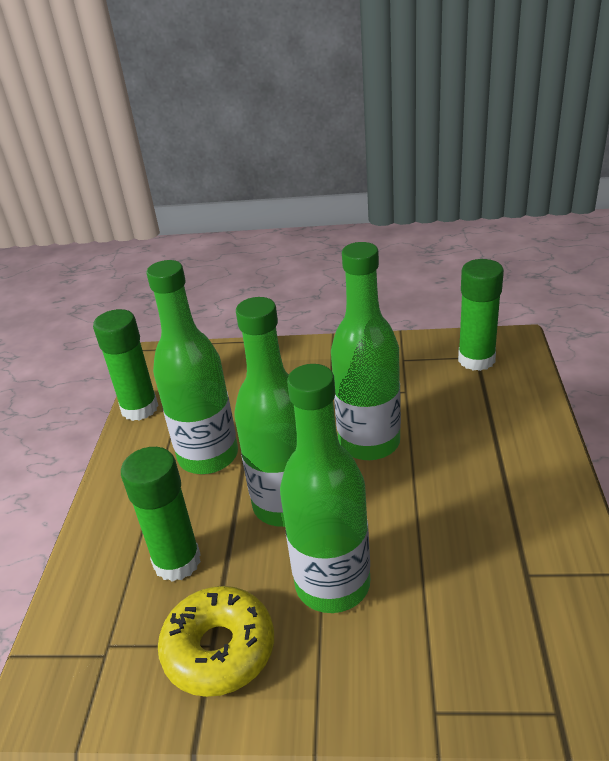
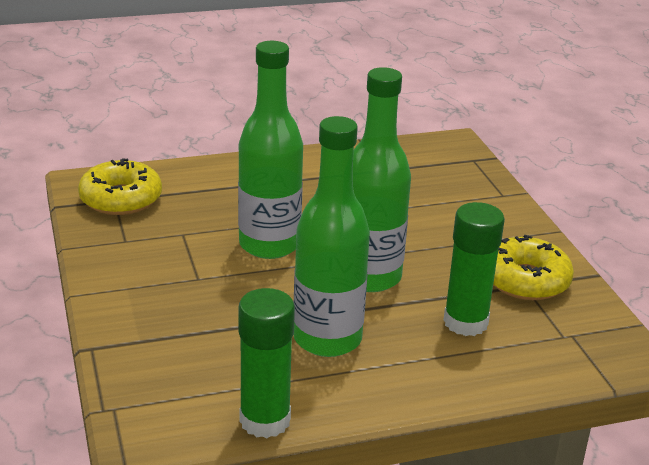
camera: 115 degrees left, 5 degrees down
green bottle [280,364,370,613] -> none
green glue stick [458,259,504,371] -> yellow donut [78,158,162,215]

